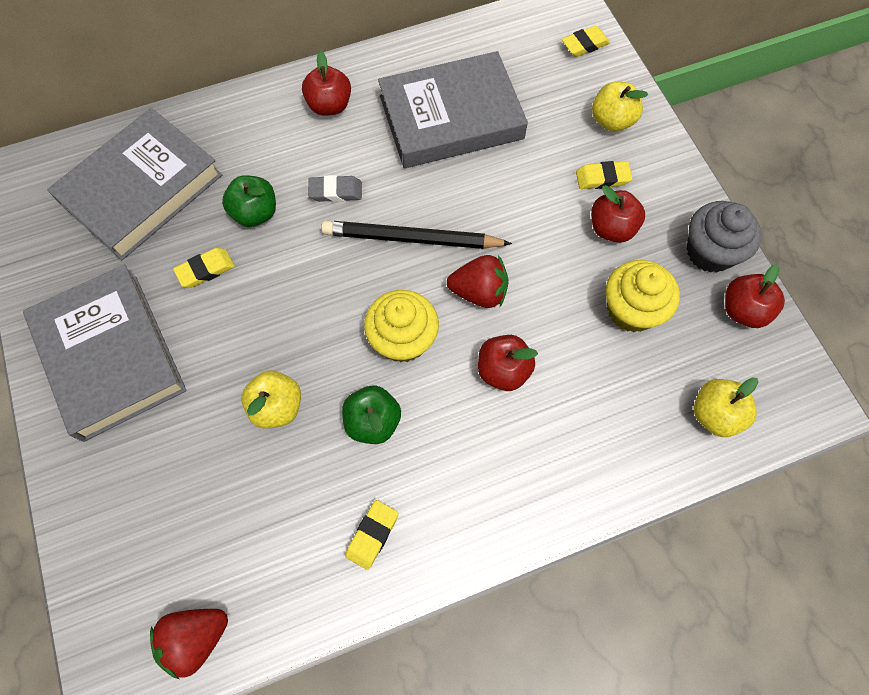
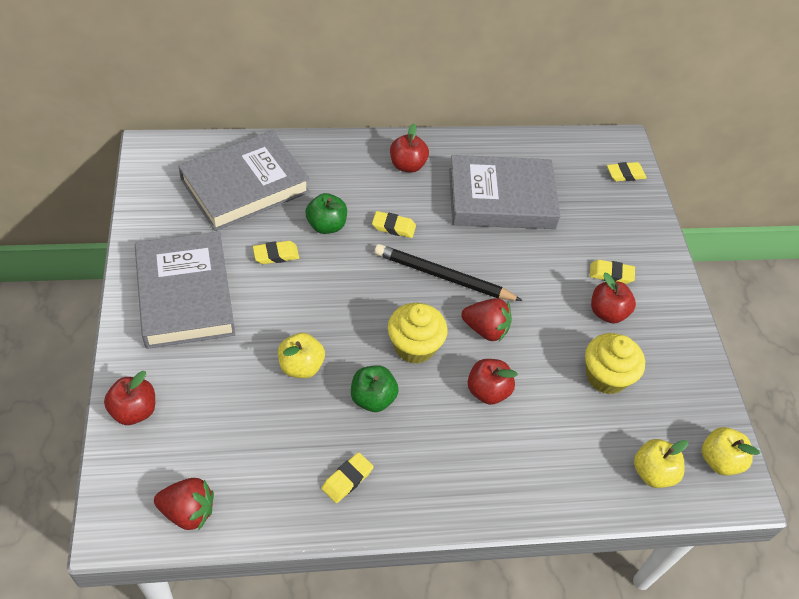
camera: 10 degrees right, 15 degrees down
red strawberry [150,609,228,679] -> red strawberry turned 150 degrees counterclockwise [154,478,214,530]
grey eraser [308,175,362,202] -> yellow eraser [372,211,416,238]
yellow apple [592,81,648,132] -> yellow apple moved to [702,427,760,475]
grey cupcake [687,201,761,273] -> none
red apple [725,264,785,328] -> red apple moved to [104,371,155,425]

